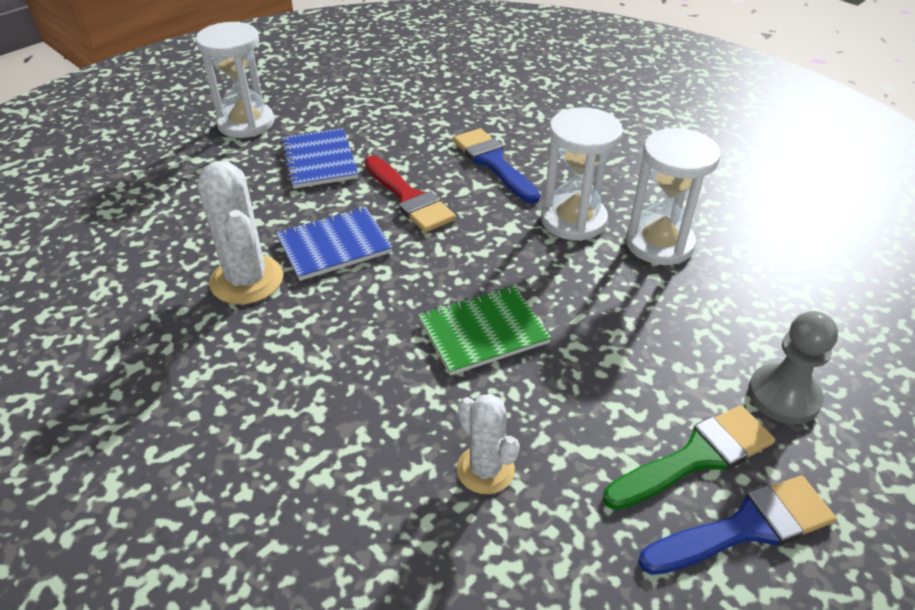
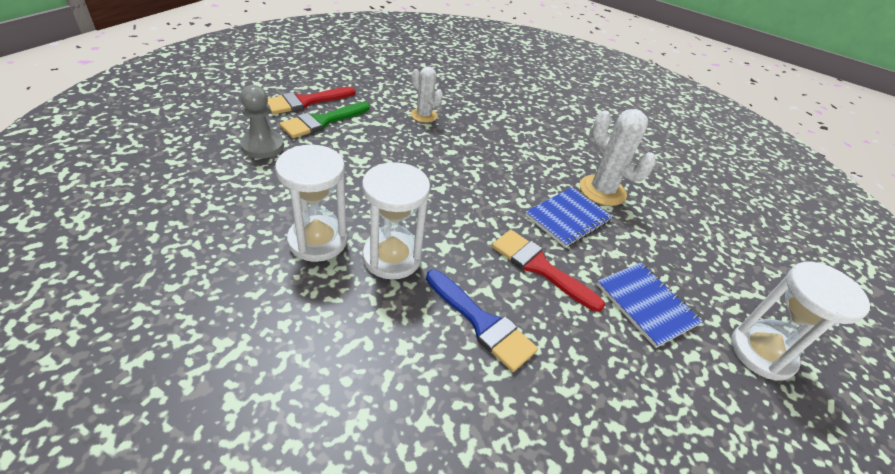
camera: 160 degrees right, 0 degrees up
green notebook [418,286,552,375] -> none
blue brush [638,476,836,575] -> red brush [267,87,356,115]

